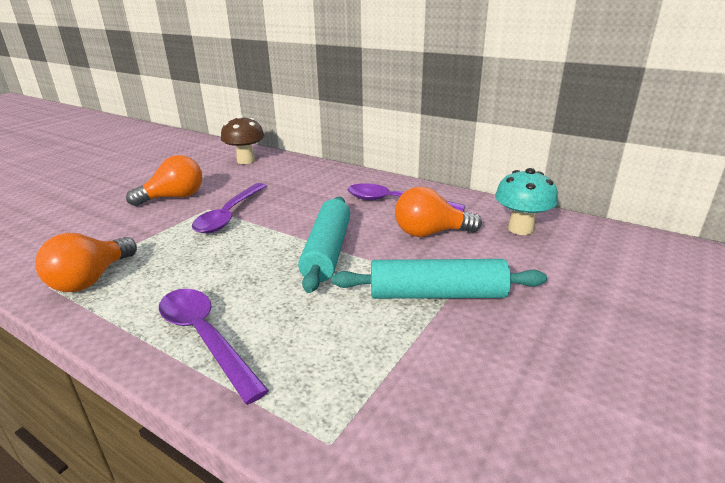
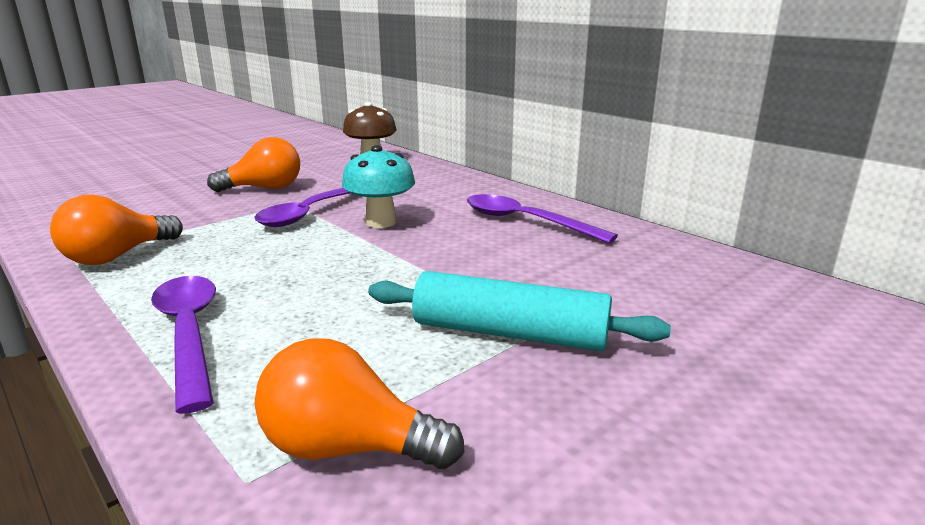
camera: 15 degrees right, 5 degrees down
turquoise rolling pin [298,197,350,293] -> none
orange light bulb [395,186,482,237] -> orange light bulb moved to [255,338,465,469]
turquoise mushroom [495,168,558,235] -> turquoise mushroom moved to [342,145,415,228]

